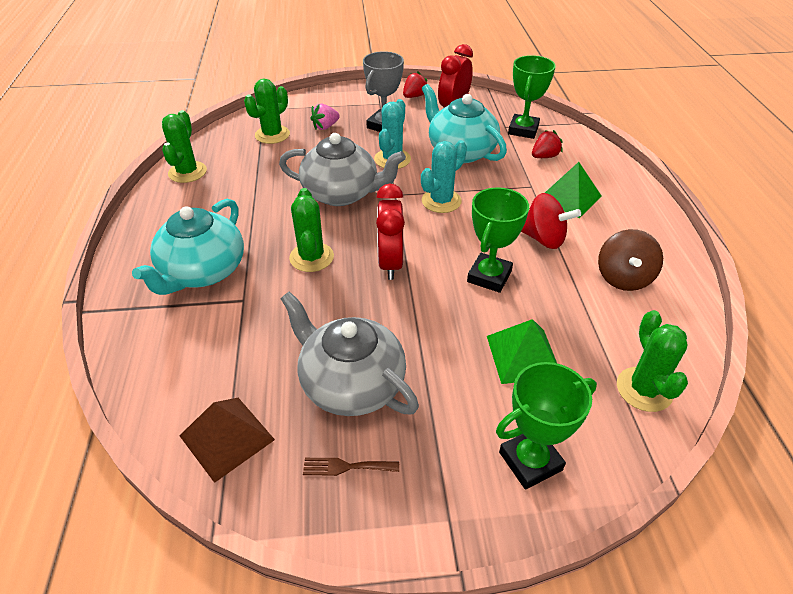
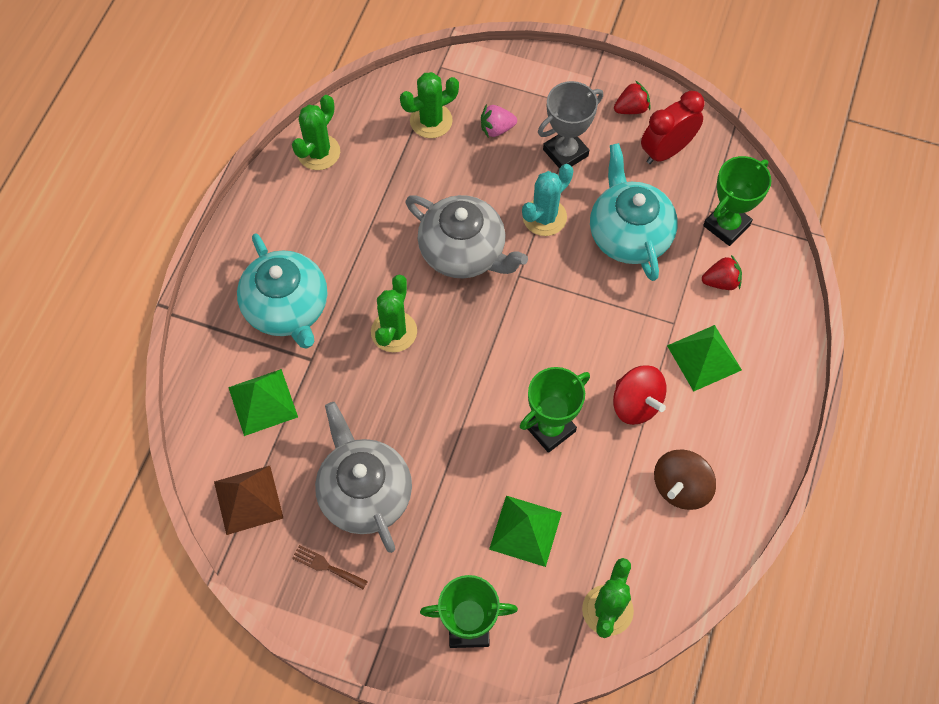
camera: 25 degrees right, 20 degrees up
turquoise teapot [132,199,244,295] -> turquoise teapot turned 75 degrees counterclockwise [237,233,327,349]
red clock [376,184,405,280] -> none
turquoise cactus [421,140,467,213] -> none
none -> green pyramid [228,369,298,436]

